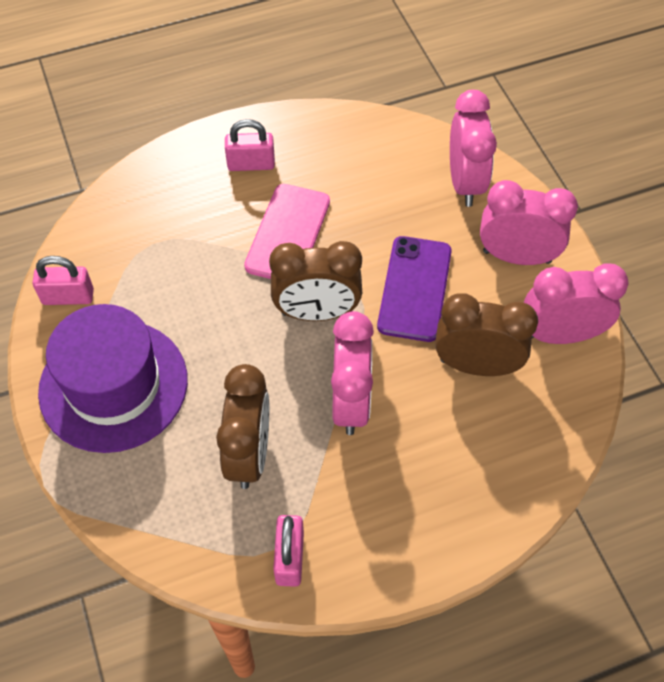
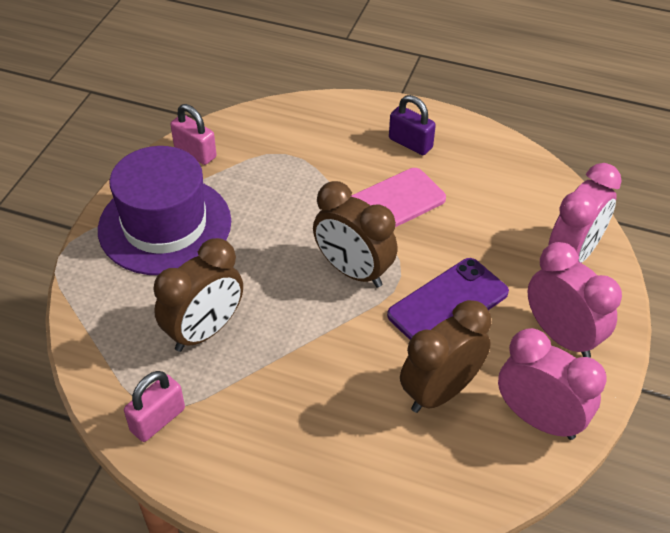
camera: 40 degrees right, 10 degrees down
pink padlock [225,119,275,171] -> purple padlock [389,95,436,155]
pink clock [331,311,374,435] -> none
brown clock [435,294,538,376] -> brown clock turned 90 degrees counterclockwise [400,300,491,413]

